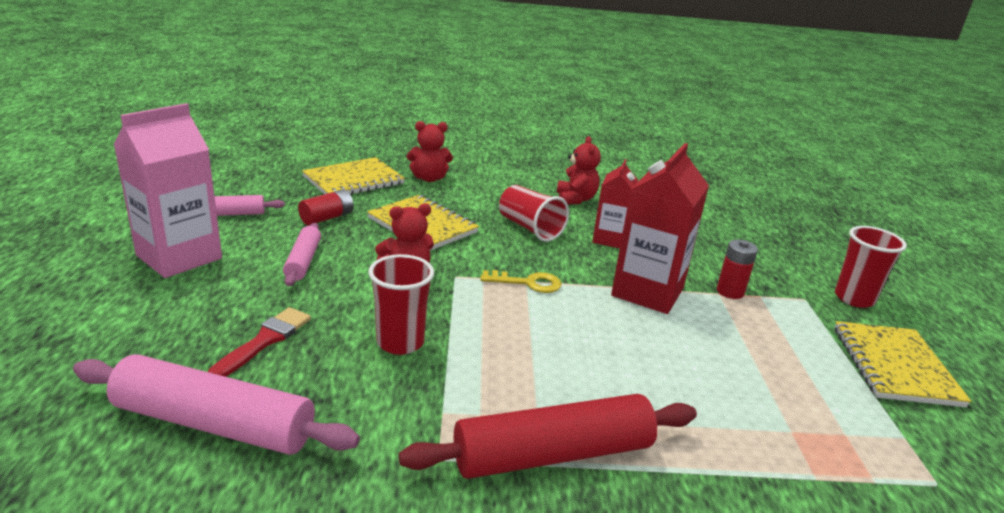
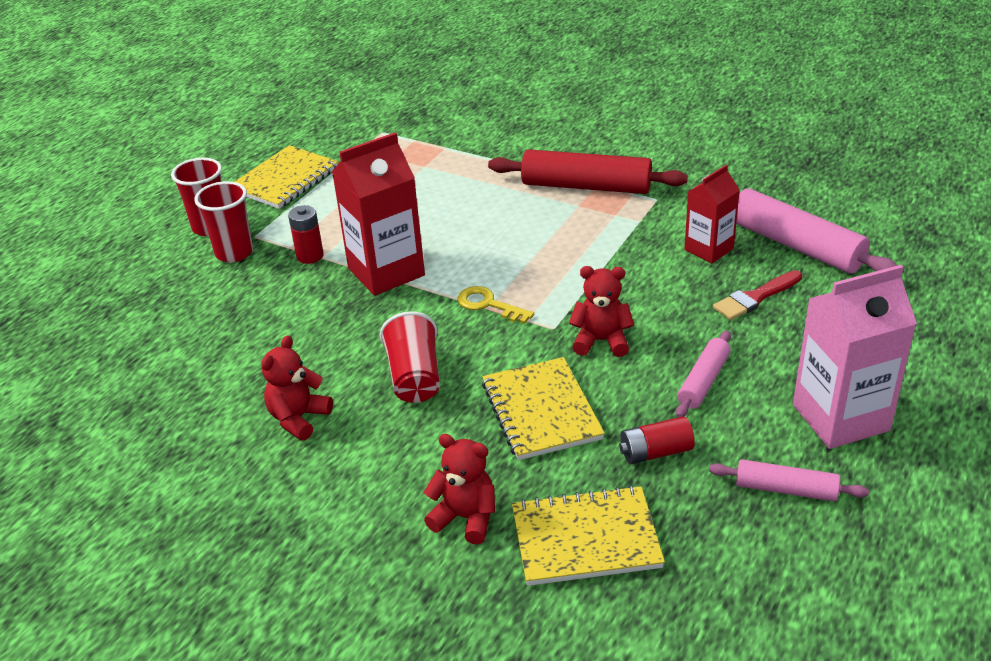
camera: 145 degrees left, 10 degrees up
red cup [368,254,434,355] -> red cup moved to [194,181,253,262]
red carton [592,159,638,248] -> red carton moved to [684,165,740,263]

